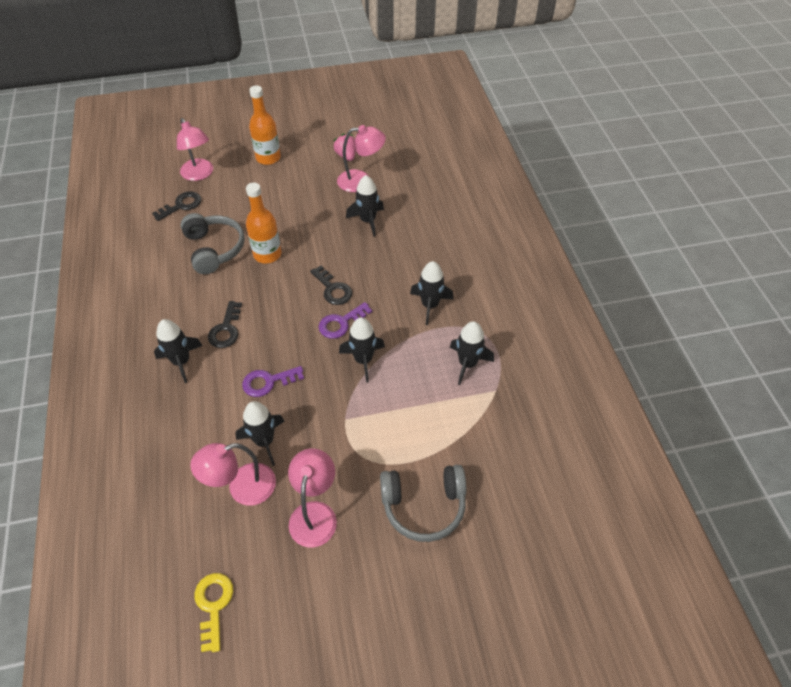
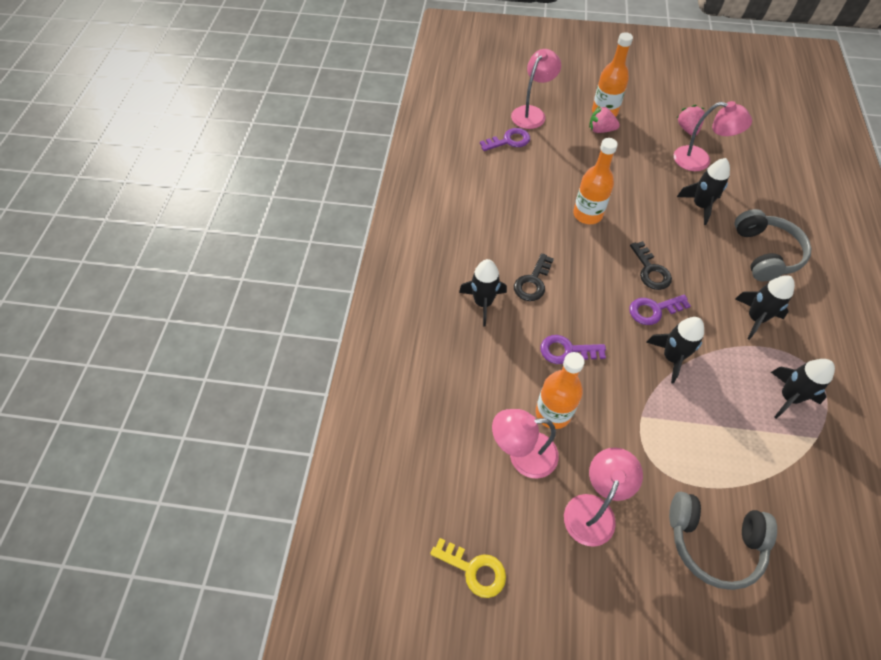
camera: 20 degrees right, 5 degrees up
black key [152,191,201,221] -> purple key [480,128,530,151]
pink lamp [177,118,213,181] -> pink lamp turned 135 degrees counterclockwise [511,49,561,129]
grey headphones [181,213,245,274] -> grey headphones moved to [735,209,811,281]
yellow key [195,573,233,652] -> yellow key turned 105 degrees clockwise [430,538,506,598]
black rocket [235,401,285,466] -> orange bottle [536,352,585,429]
none -> pink strawberry [589,106,620,133]

